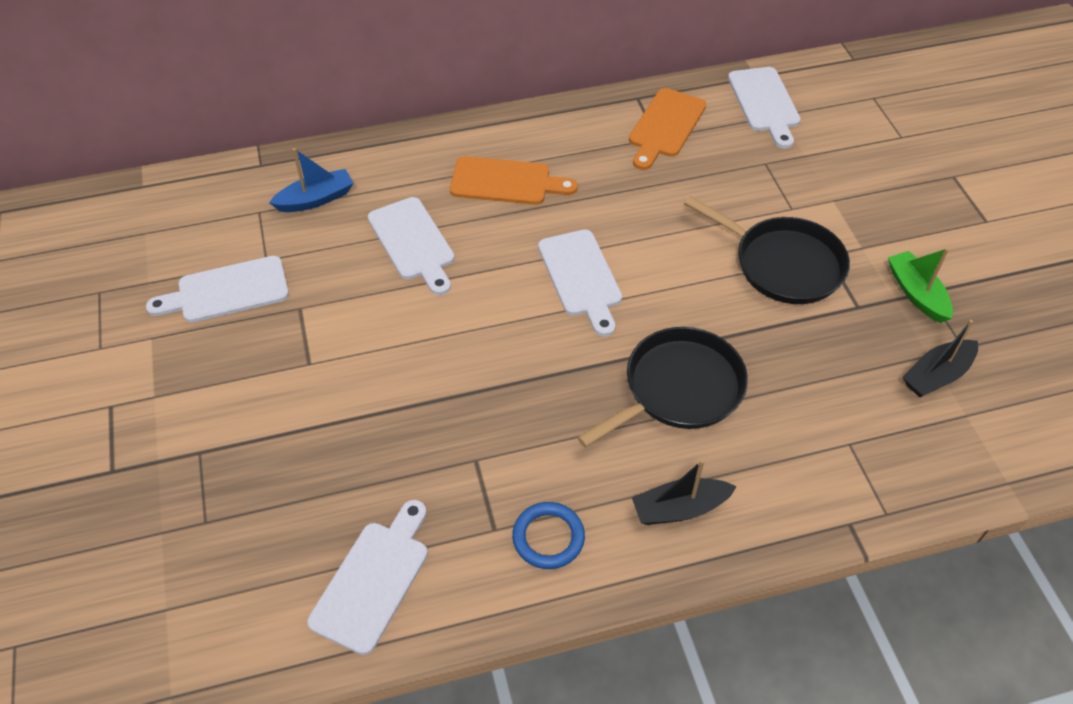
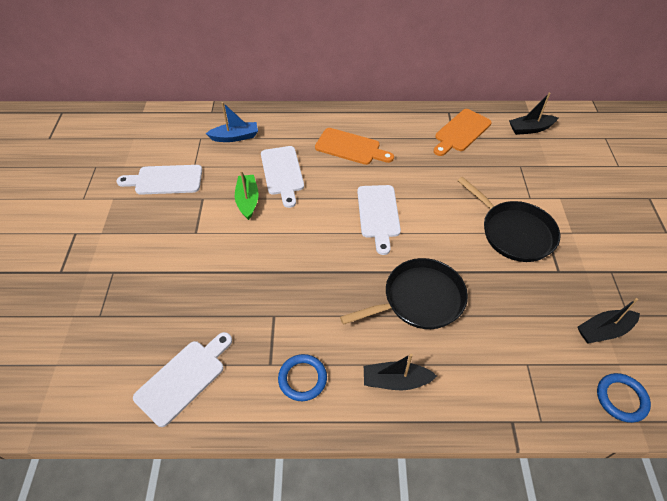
camera: 15 degrees right, 0 degrees up
white cutting board [728,67,801,148] -> black boat [509,92,558,135]
green boat [888,248,953,323] -> green boat moved to [235,170,259,220]
none -> blue ring [597,373,651,423]

